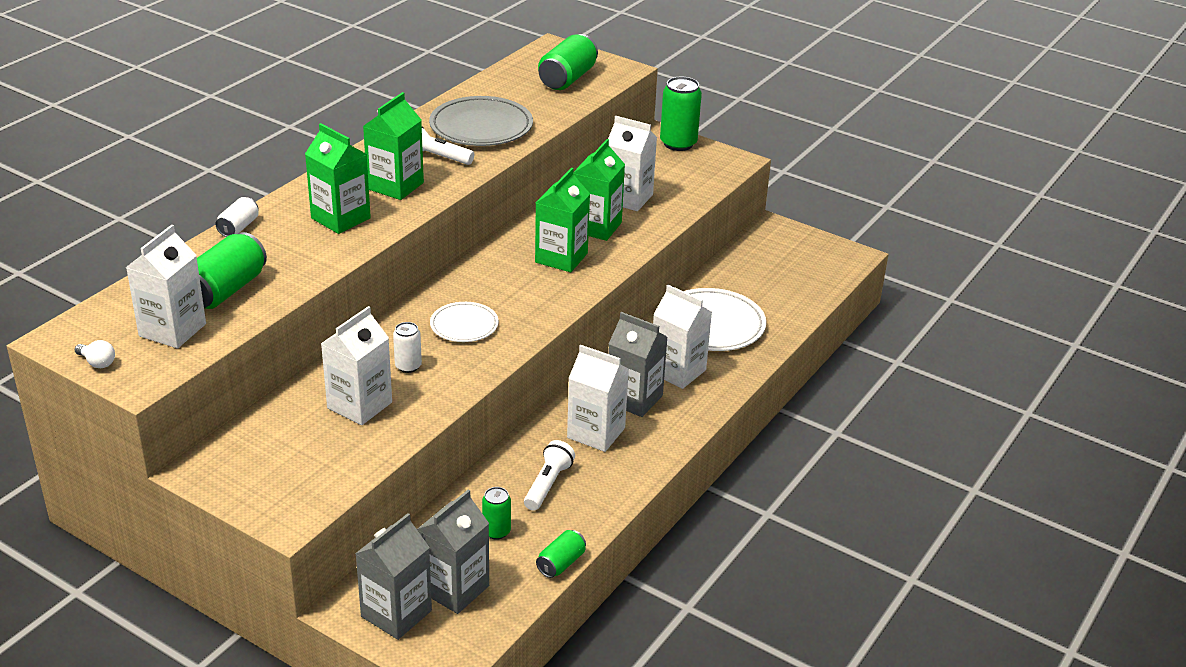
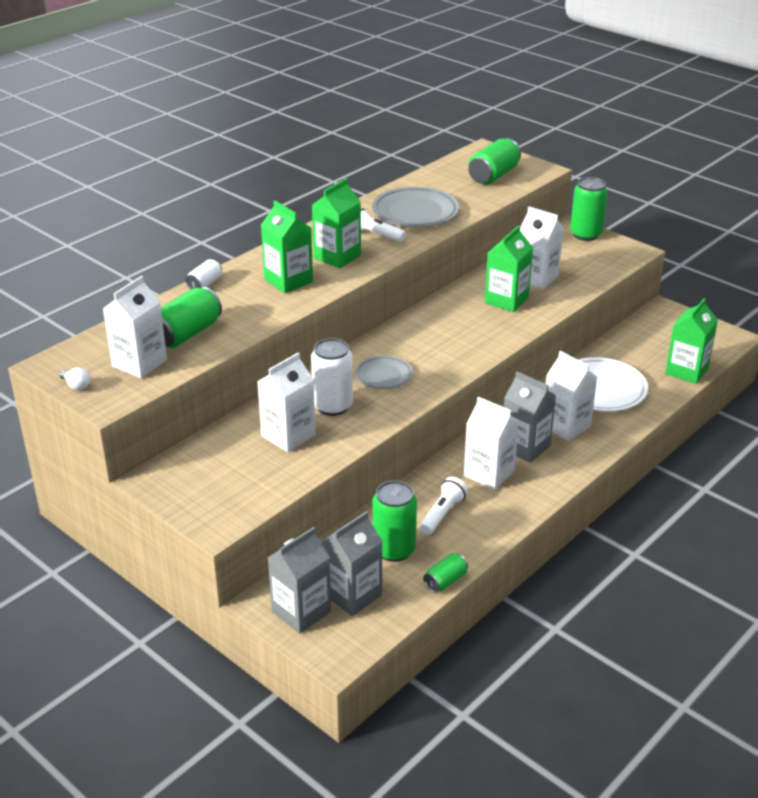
camera: 10 degrees right, 0 degrees up
white can [393,322,422,373] -> white can [311,338,353,416], size x1.79
white plate [430,302,499,342] -> grey plate [355,356,413,389]
green can [482,487,511,540] -> green can [373,481,417,562], size x1.79
green carton [535,168,590,272] -> green carton moved to [665,298,718,384]

